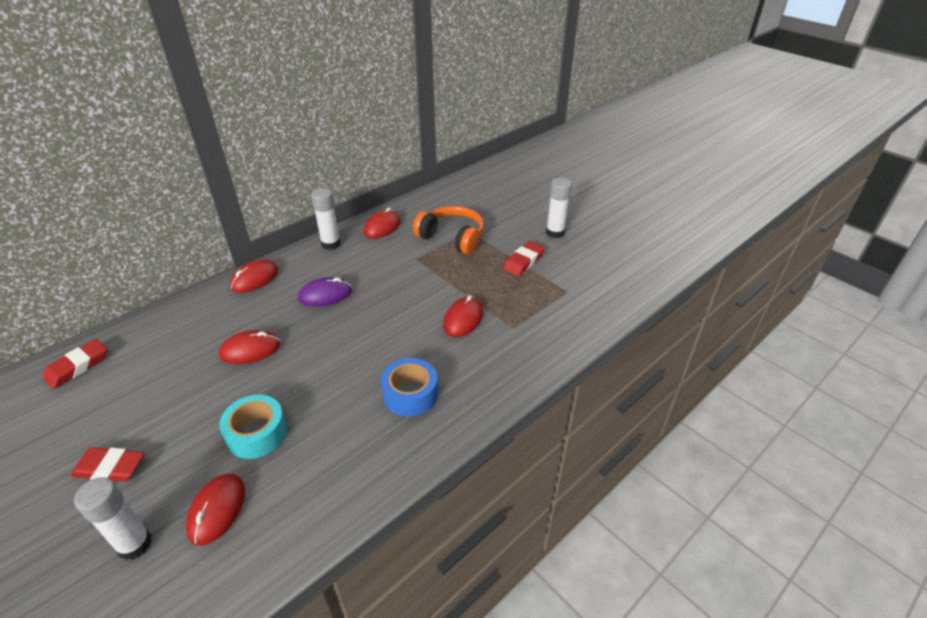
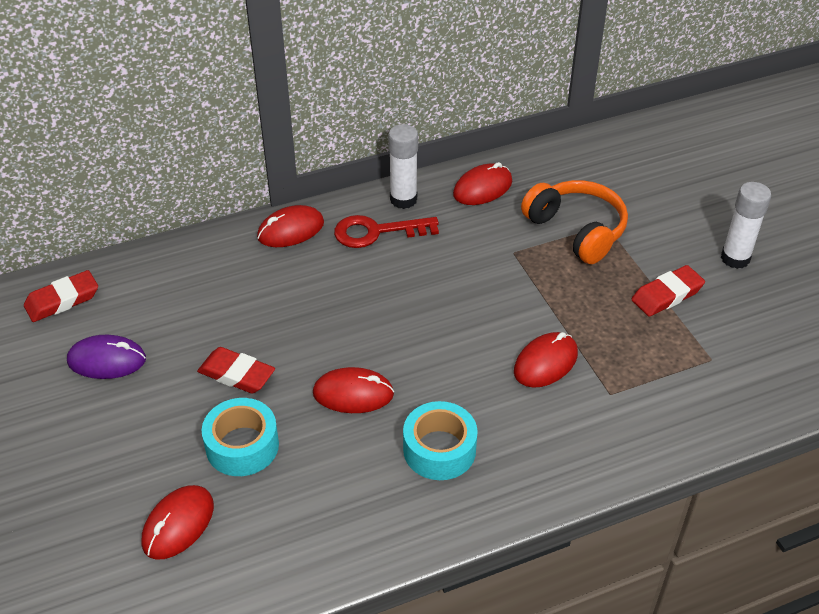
camera: 20 degrees right, 5 degrees up
red eraser [71,447,145,482] -> red eraser moved to [197,347,275,394]
white glue stick [74,477,152,560] -> none
red mouse [219,330,280,364] -> red mouse moved to [313,367,394,413]
purple mouse [298,277,352,307] -> purple mouse moved to [67,335,146,379]
blue tape [381,358,438,416] -> turquoise tape [403,401,478,480]
none -> red key [334,215,439,248]

